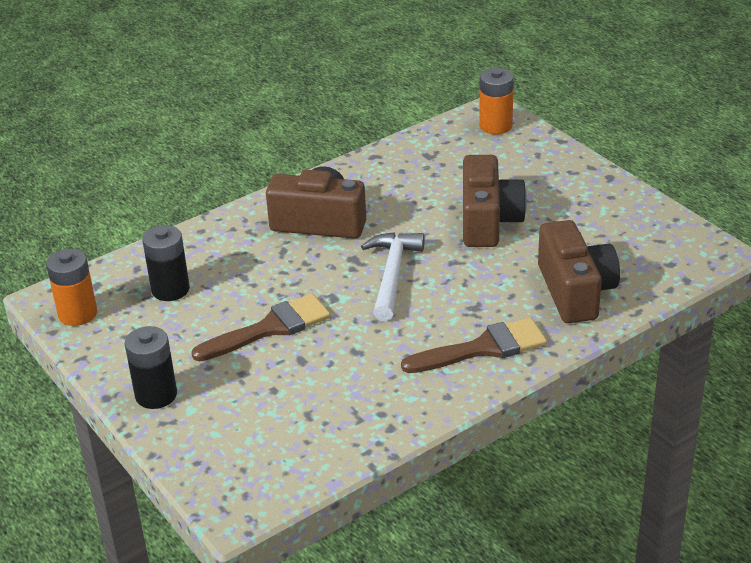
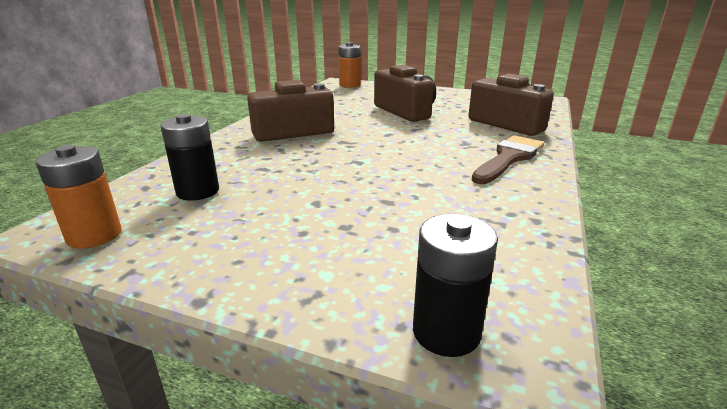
camera: 35 degrees left, 10 degrees down
black battery [125,326,177,409] -> black battery moved to [413,214,498,357]
brown brush [191,293,331,361] -> none
white hammer [361,232,425,321] -> none

